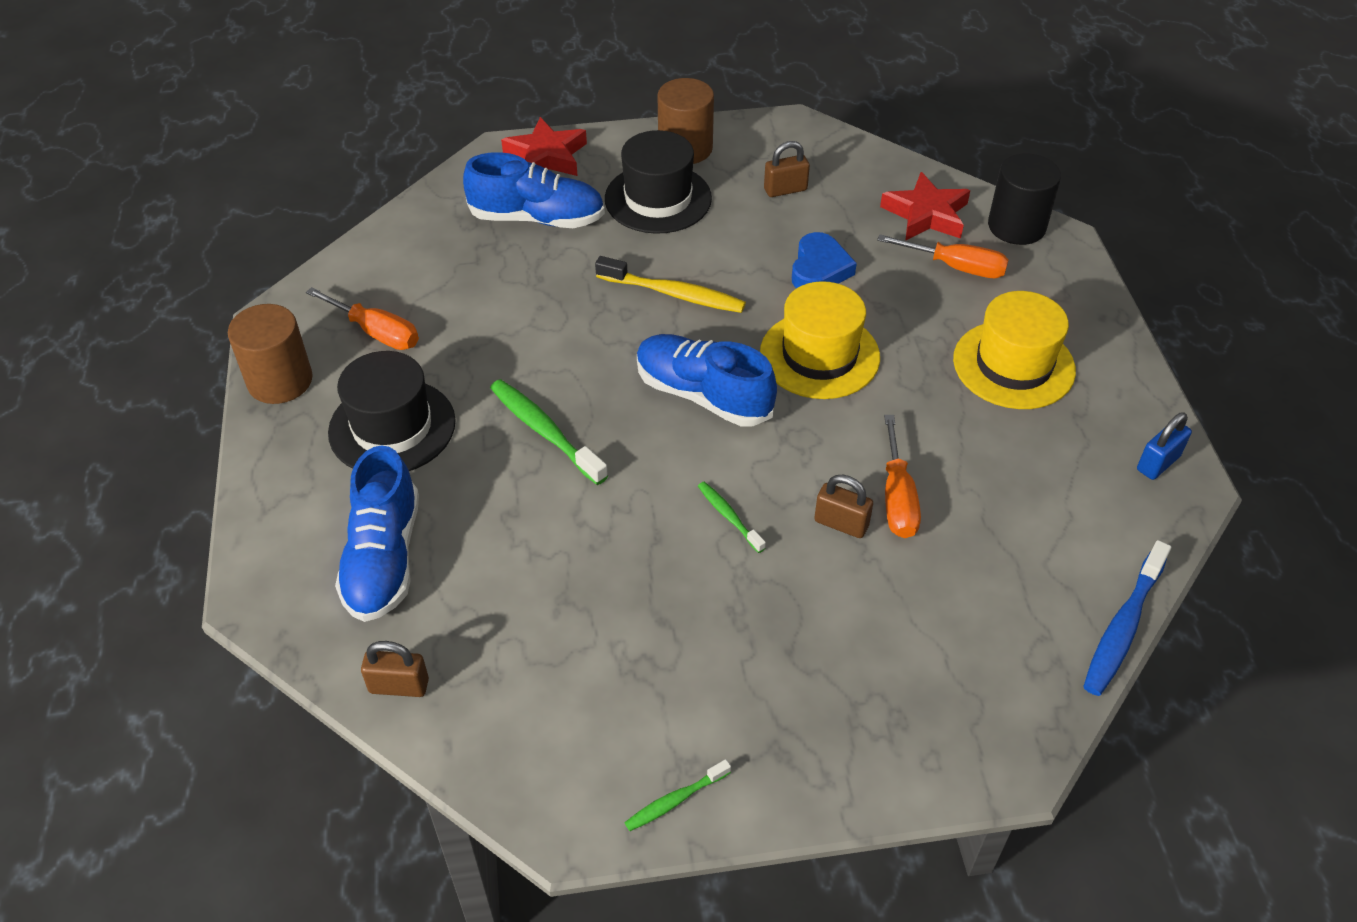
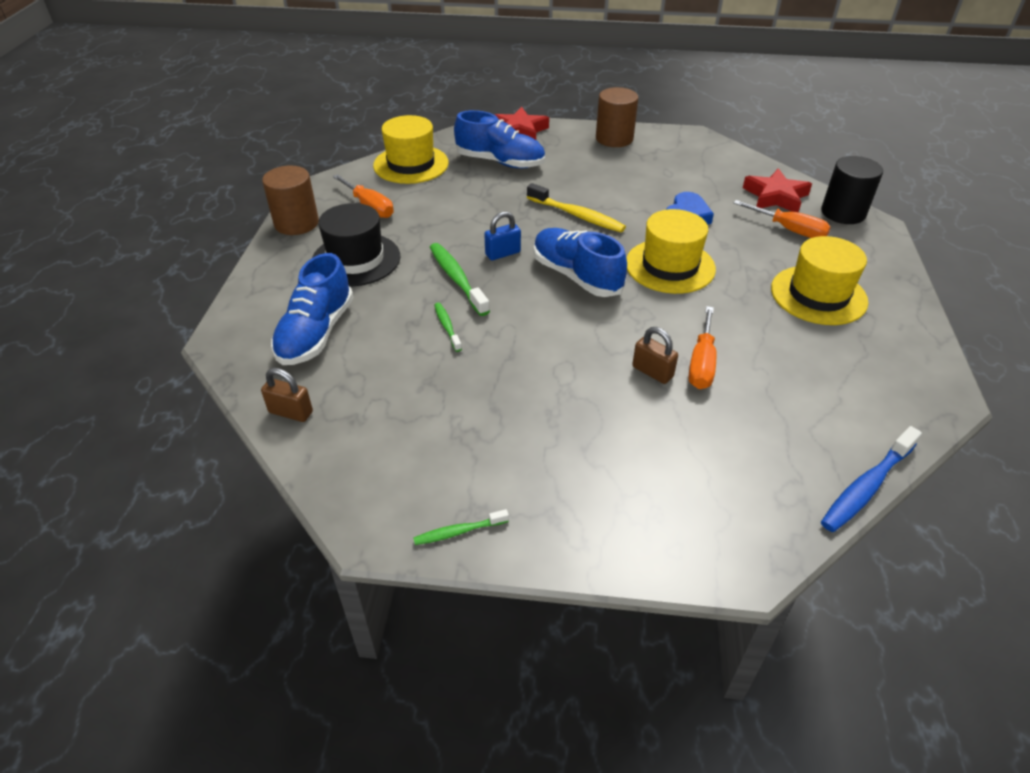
camera: 15 degrees right, 5 degrees down
black hat [605,130,712,234] -> none
green toothbrush [698,482,766,553] -> green toothbrush moved to [434,303,462,352]
brown padlock [764,141,810,197] -> none
blue padlock [1137,412,1192,480] -> blue padlock moved to [484,211,521,260]
none -> yellow hat [373,115,449,184]

